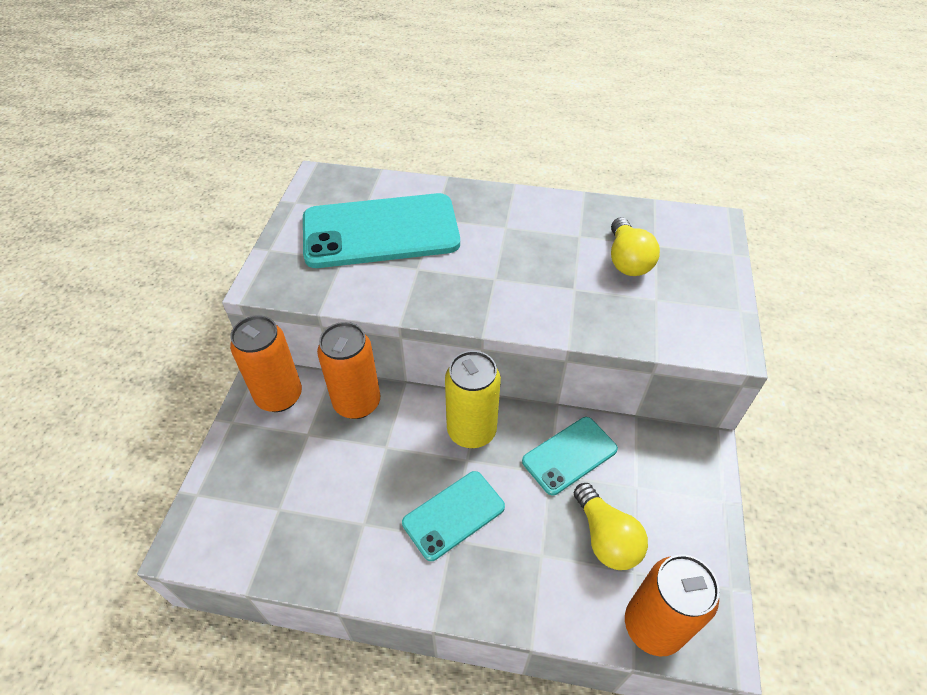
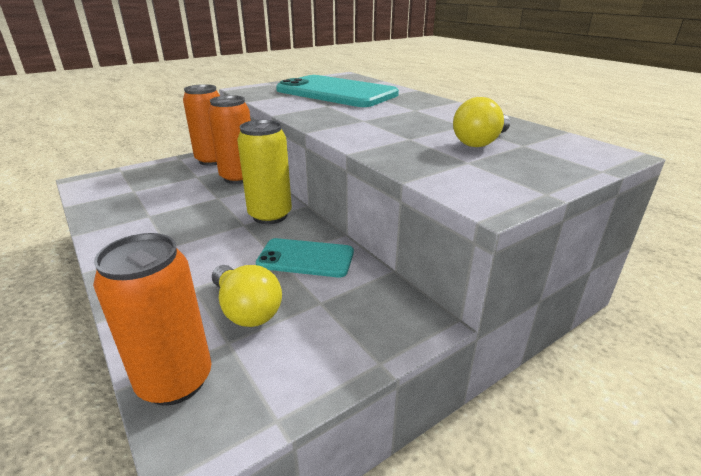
camera: 45 degrees right, 20 degrees down
turquoise phone [402,471,505,561] -> none
yellow light bulb [574,483,648,570] -> yellow light bulb turned 60 degrees counterclockwise [212,265,282,327]

